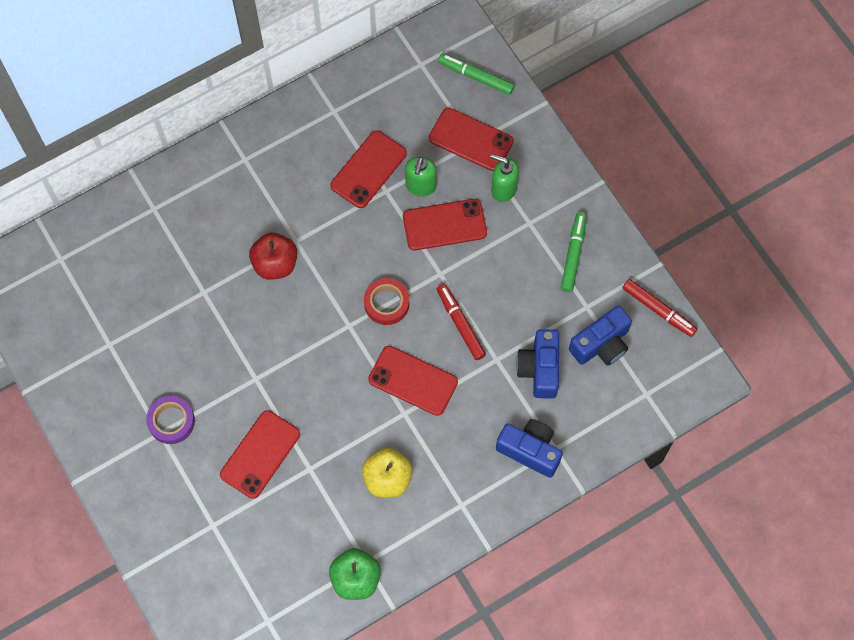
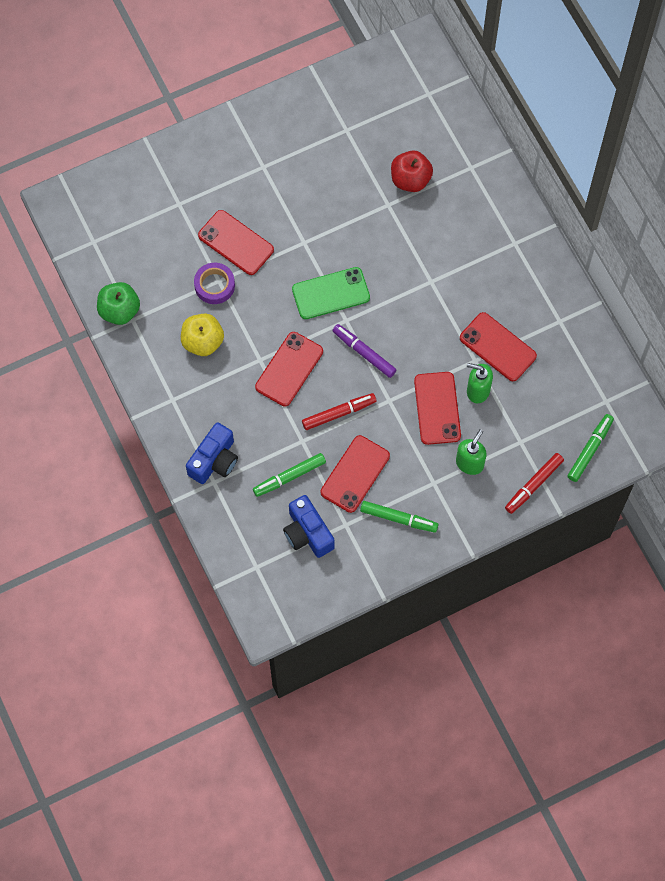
camera: 95 degrees right, 0 degrees up
purple tape [146,396,195,444] -> purple tape moved to [194,263,235,304]
red apple [249,232,297,279] -> red apple moved to [391,150,433,192]
red tape [364,278,409,325] -> purple marker [332,324,396,378]
red phone [429,108,514,171] -> red phone moved to [321,435,390,513]
blue camera [516,329,559,399] -> green marker [253,453,326,497]
red marker [622,279,697,337] -> red marker moved to [505,453,564,514]
none -> green phone [292,267,370,319]

